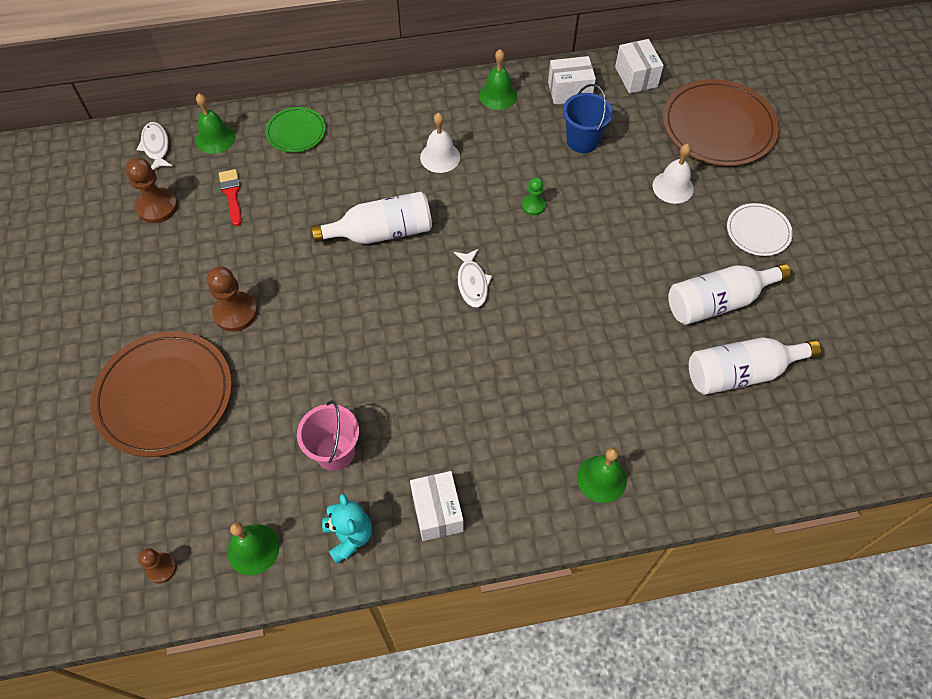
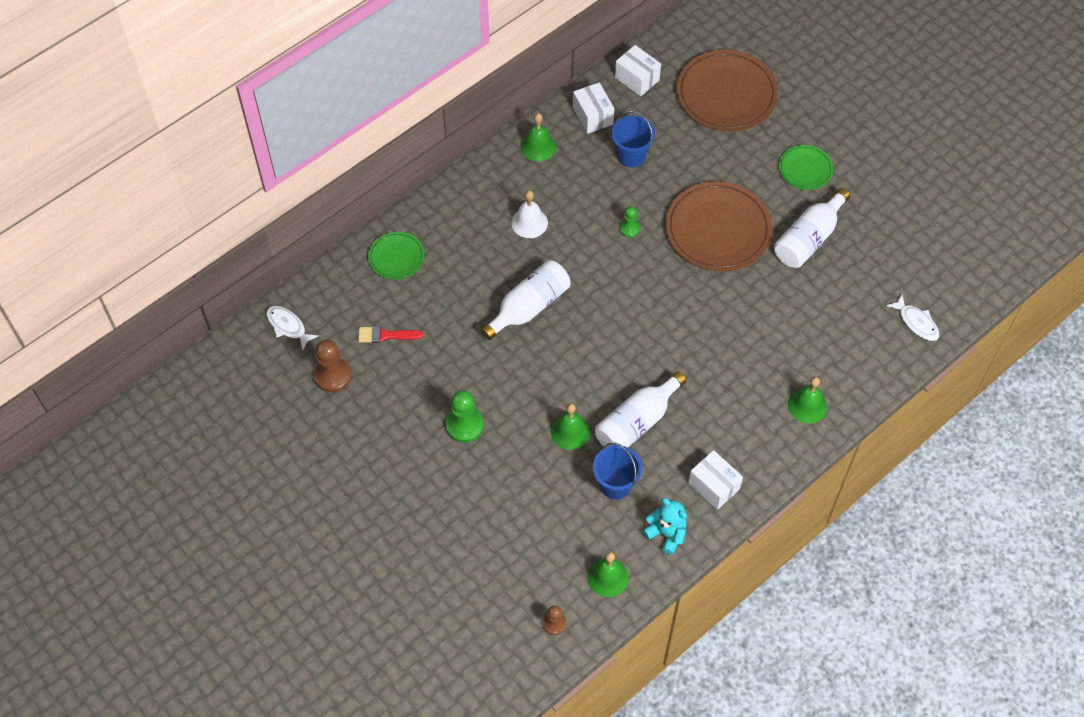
camera: 30 degrees left, 0 degrees up
brown plate [91,331,232,457] -> brown plate moved to [665,181,772,271]
green bell [196,94,236,154] -> green bell moved to [550,403,590,450]
brown pawn [207,266,257,332] -> green pawn [446,390,484,443]
red brush [219,169,242,226] -> red brush turned 45 degrees counterclockwise [358,326,423,343]
pink bucket [297,400,359,471] -> blue bucket [593,442,642,500]
white fish [454,249,492,308] -> white fish moved to [886,294,939,341]
white box [548,56,596,105] -> white box turned 75 degrees counterclockwise [573,82,614,134]
white bell [653,144,694,204] -> none
white bottle [689,337,821,395] -> white bottle moved to [595,371,686,447]
white plate [727,203,793,256] -> green plate [779,145,833,190]

